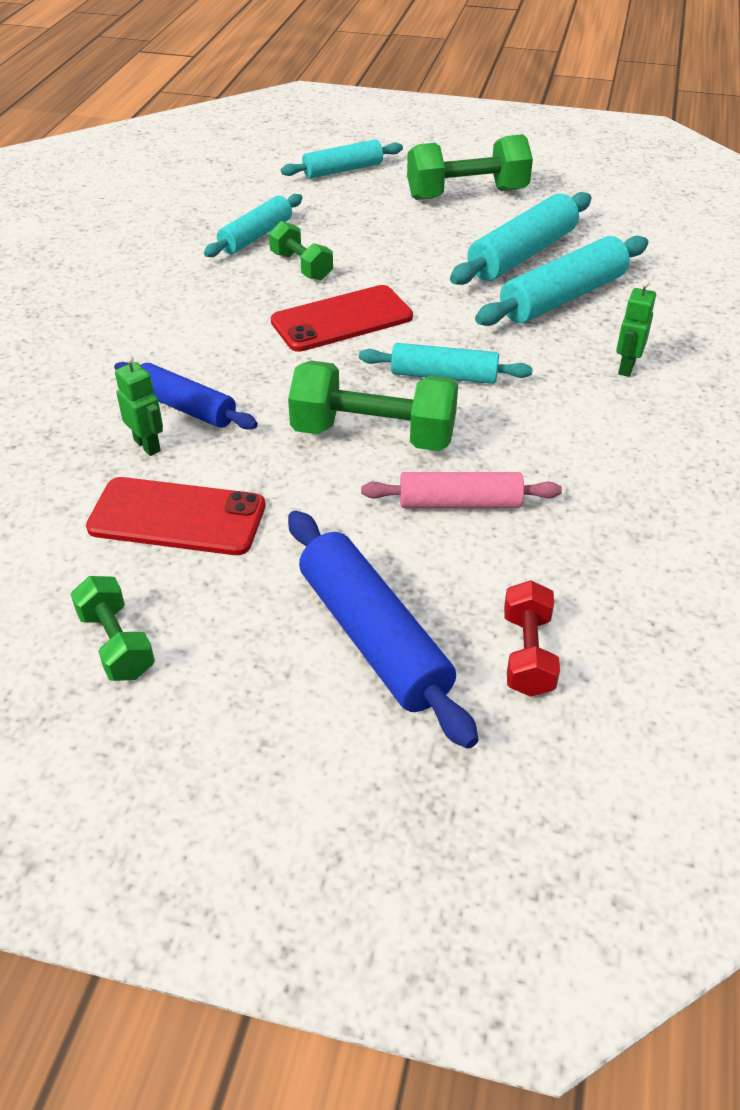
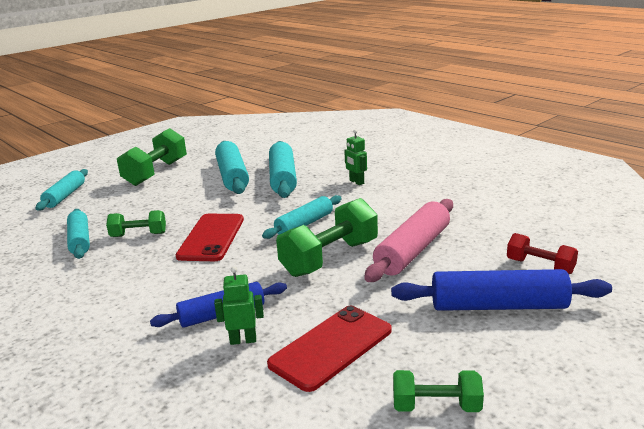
camera: 55 degrees left, 20 degrees down
pink rolling pin [361,472,562,508] -> pink rolling pin [364,199,453,282], size x1.51

